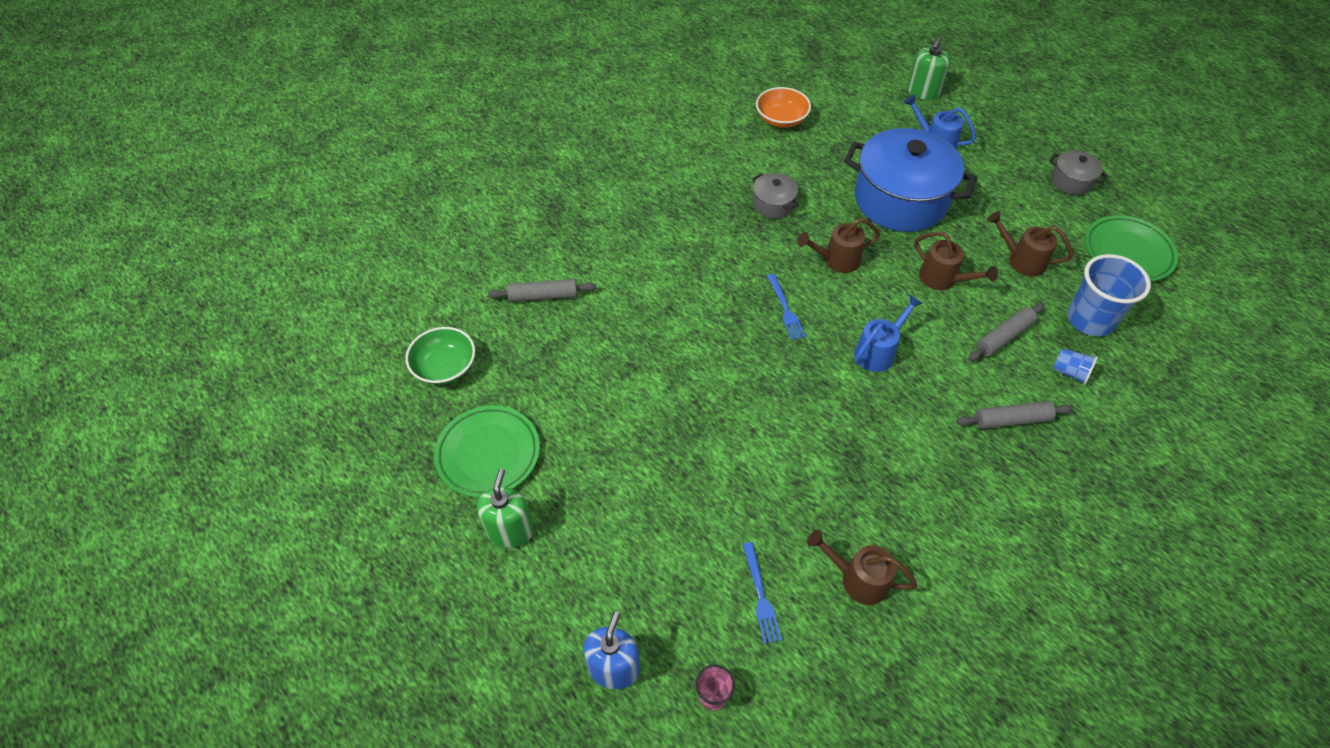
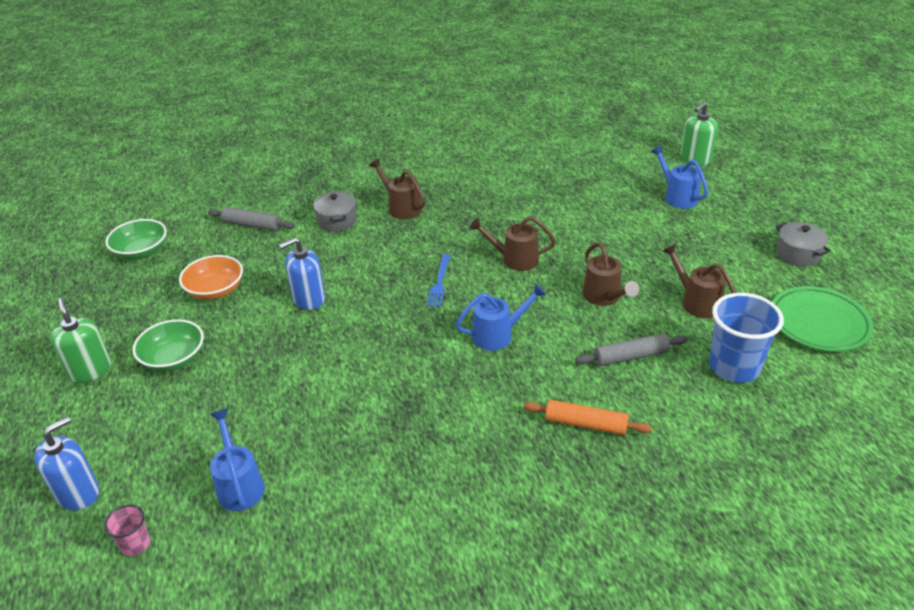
camera: 25 degrees right, 15 degrees down
green plate [434,405,540,498] -> none
green soap dispenser [477,468,534,547] -> green soap dispenser turned 60 degrees counterclockwise [50,298,112,383]
blue fork [742,542,782,644] -> blue watering can [210,409,265,511]
grey pot [752,173,799,219] -> grey pot moved to [313,191,357,231]
orange bowl [756,87,811,128] -> orange bowl moved to [179,255,243,300]
brown watering can [807,530,918,605] -> brown watering can moved to [369,158,426,219]
blue pot [844,128,977,232] -> none
grey rolling pin [956,401,1073,429] -> orange rolling pin [524,400,652,435]
blue cup [1053,348,1098,385] -> none
none -> green bowl [133,319,204,372]
none -> blue soap dispenser [279,237,325,310]

